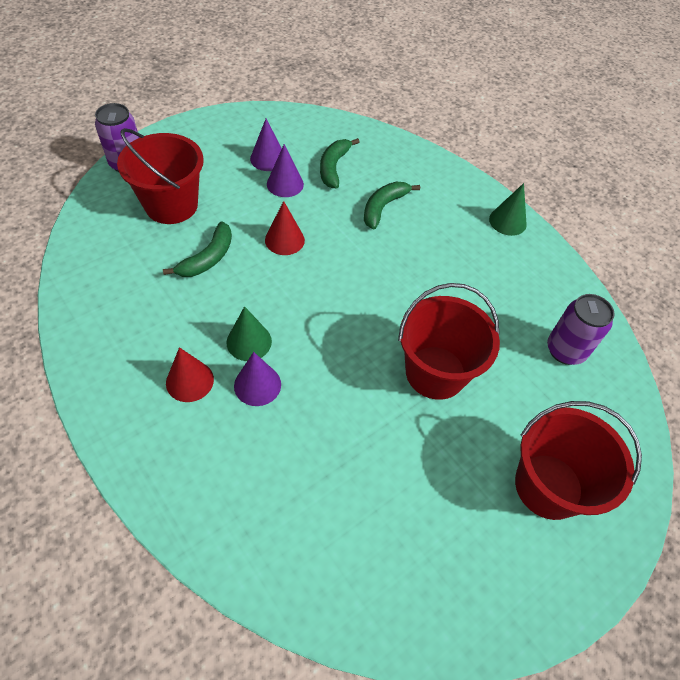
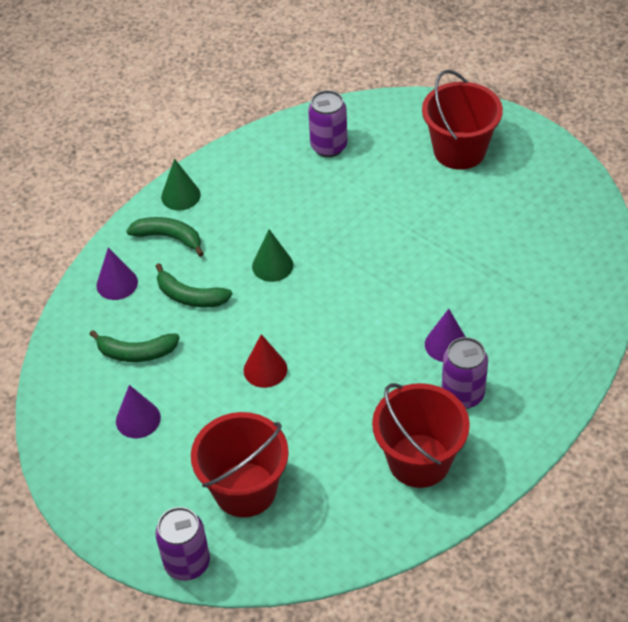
camera: 95 degrees left, 5 degrees down
green banana [163,221,232,277] -> green banana moved to [126,217,204,257]
red cone [166,347,214,402] -> purple can [442,337,488,409]
green cone [227,306,272,361] -> green cone moved to [252,229,293,282]
purple cone [267,144,304,197] -> purple cone moved to [96,247,138,300]
red bucket [398,283,500,400] -> red bucket moved to [372,383,470,488]

